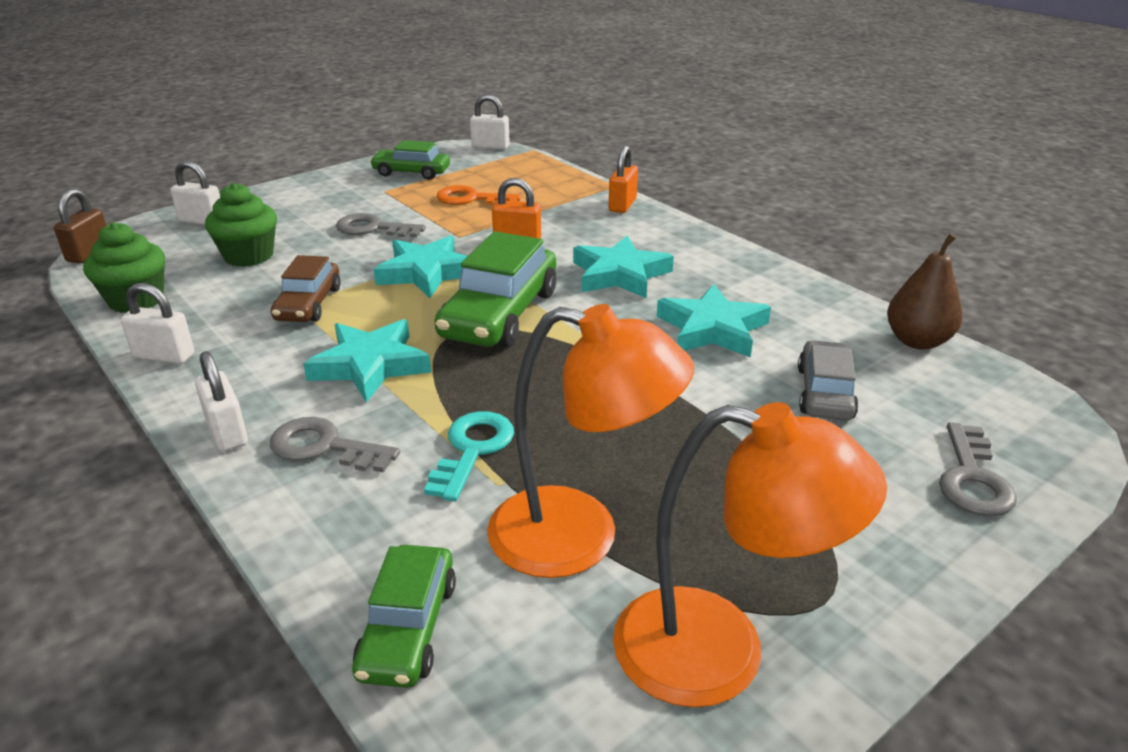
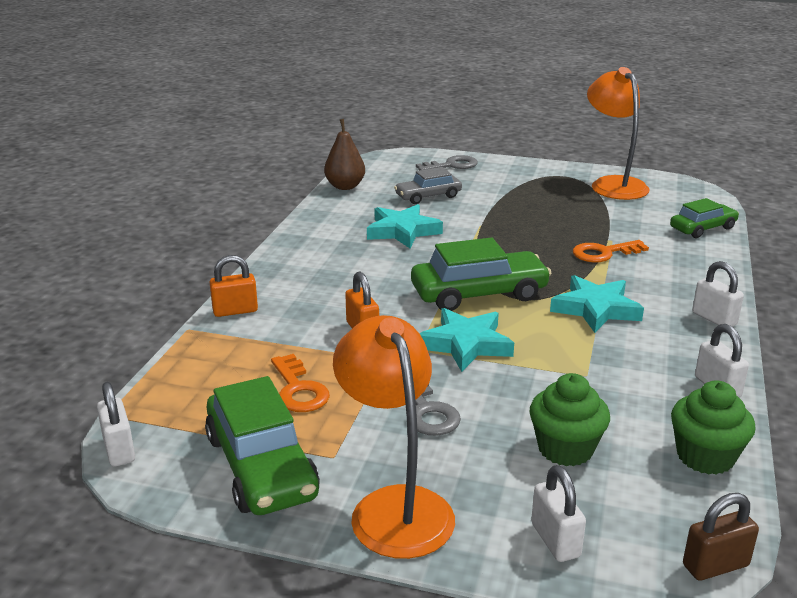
camera: 125 degrees left, 5 degrees down
white padlock [195,351,248,452] -> white padlock turned 60 degrees counterclockwise [692,261,744,327]
grey key [270,417,400,473] -> none
brown car [271,255,341,322] -> none
green car [370,140,450,180] -> green car [205,376,320,515], size x1.64
turquoise key [424,411,514,501] -> orange key [573,240,649,263]
orange lamp [487,304,694,578] -> orange lamp moved to [333,315,455,559]
turquoise star [573,236,674,298] -> none

